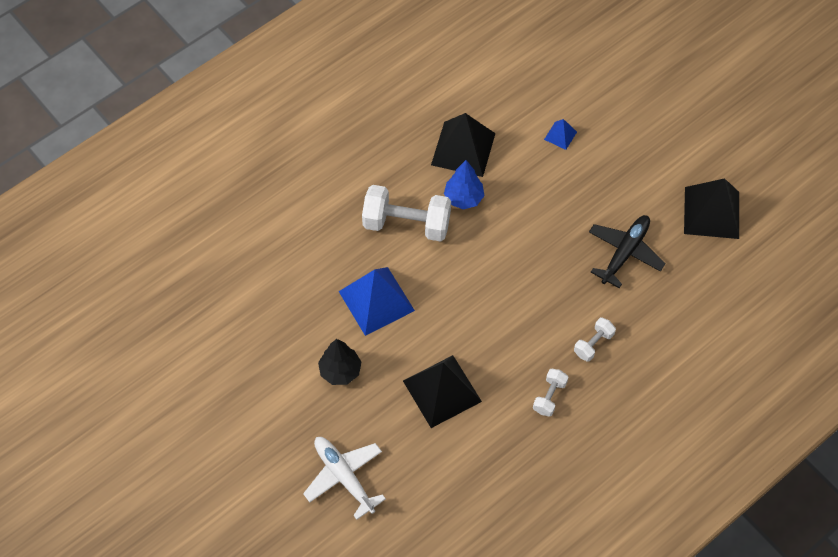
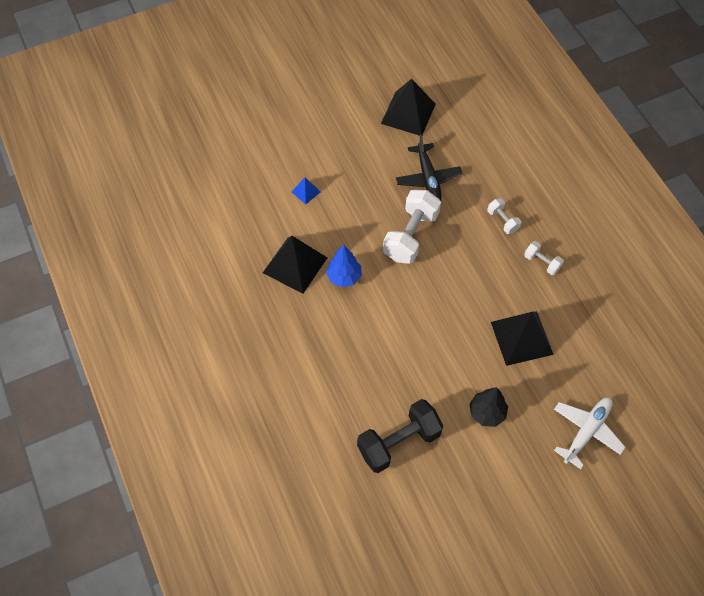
camera: 75 degrees left, 0 degrees up
white plane [303,437,386,520] -> white plane turned 150 degrees clockwise [554,397,626,469]
blue pyramid [339,267,415,336] -> none
white dumbbell [362,185,451,242] -> white dumbbell moved to [383,190,441,264]
black plane [589,215,666,288] -> black plane turned 150 degrees counterclockwise [396,134,462,201]
none -> black dumbbell [357,399,443,473]

